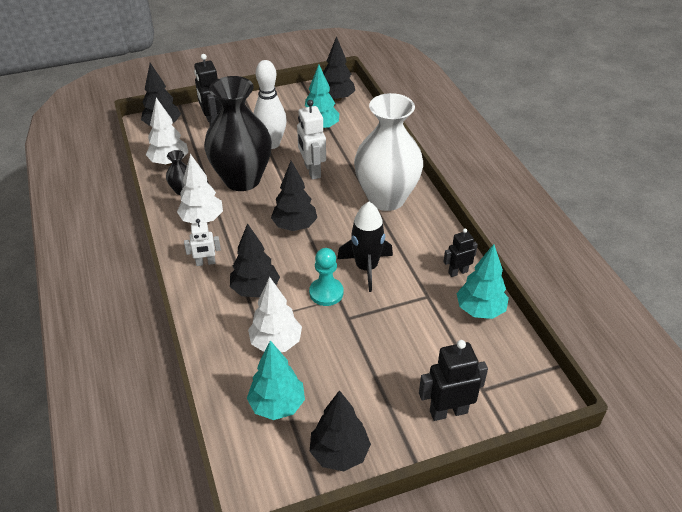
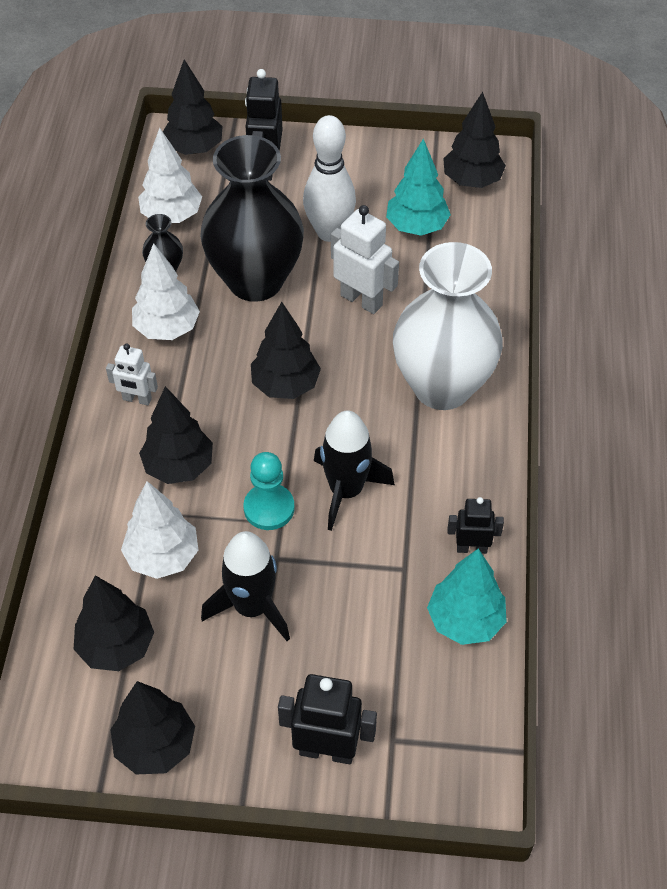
camera: 25 degrees right, 10 degrees up
turquoise tree [247,340,305,420] -> black tree [74,575,154,671]
white robot [297,100,326,180] -> white robot turned 120 degrees clockwise [331,205,399,314]
none -> black rocket [201,531,290,641]

